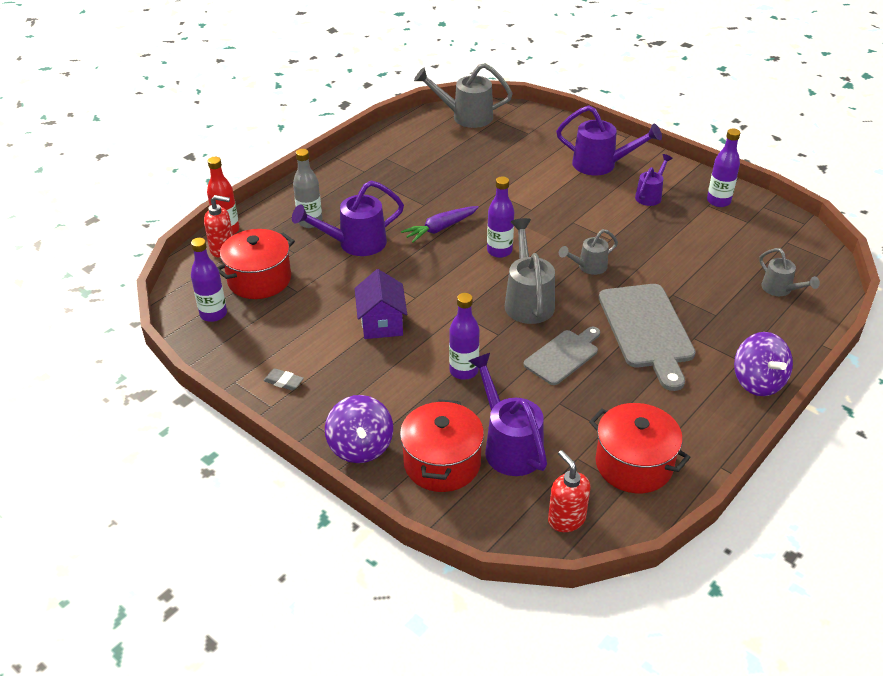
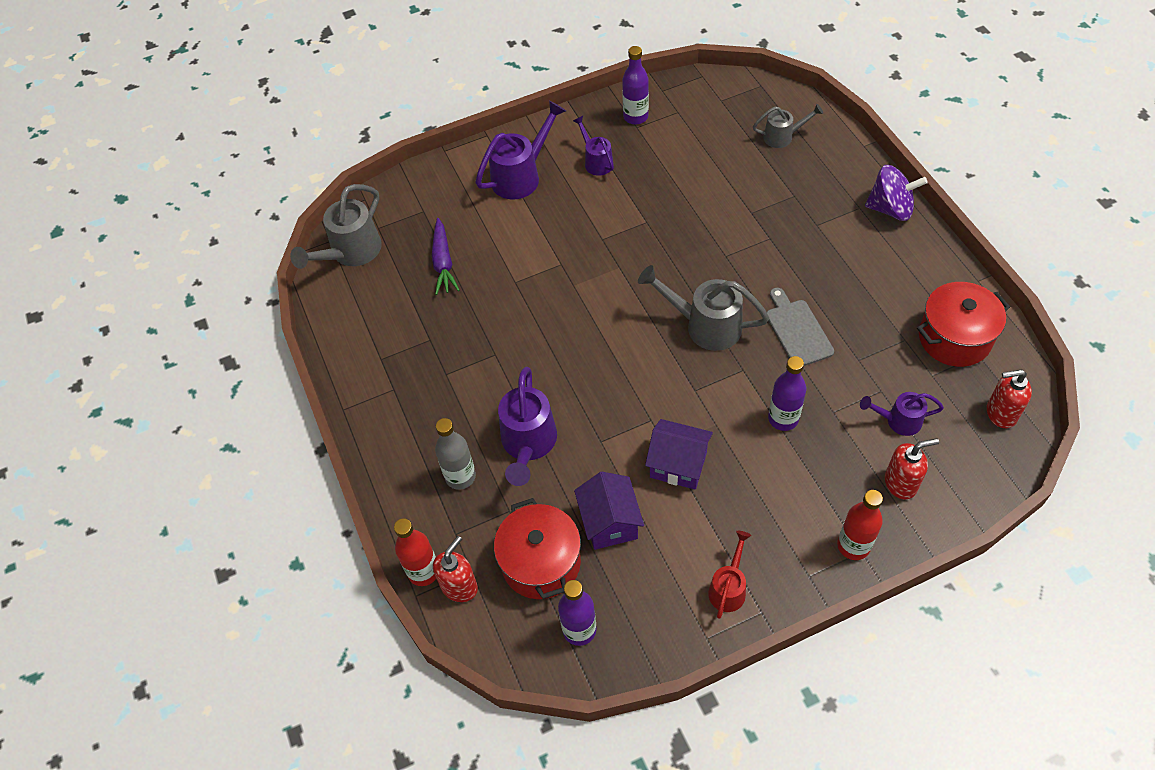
camera: 60 degrees left, 15 degrees up
grey eraser [263,368,304,391] -> red watering can [708,531,751,619]
purple spinning top [325,395,393,463] -> red bottle [837,490,883,560]
red pot [400,399,484,492] -> red soap dispenser [885,438,939,499]
purple carrot [401,206,479,243] -> purple carrot moved to [432,218,459,295]
purple watering can [469,353,547,476] -> purple watering can [860,392,944,436], size x0.59
purple bottle [487,176,514,258] -> none
grey watering can [559,229,618,275] -> none
grey cutting board [599,284,696,391] -> none
none -> purple house [574,472,644,550]

